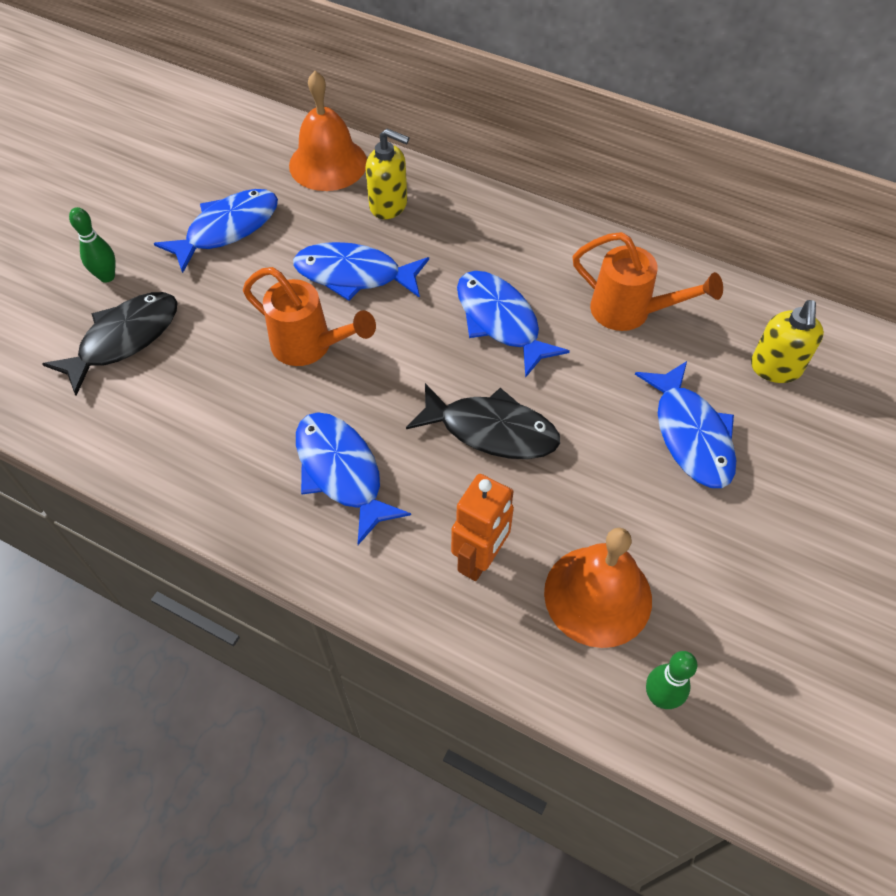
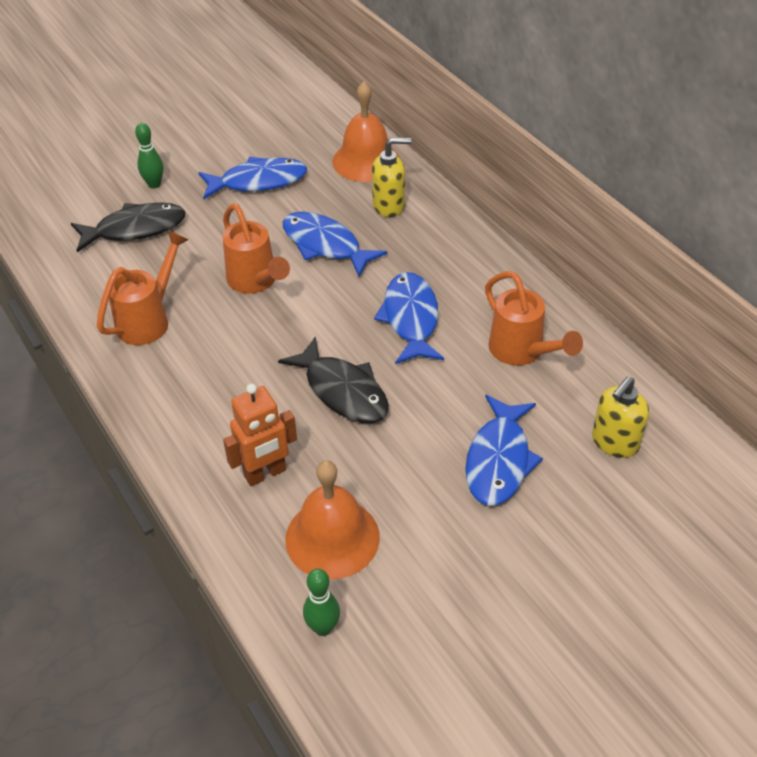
camera: 30 degrees right, 10 degrees down
blue fish [296,412,411,545] -> none
yellow soap dispenser [366,128,409,219] -> yellow soap dispenser turned 60 degrees counterclockwise [372,137,411,217]
none -> orange watering can [97,230,189,345]

